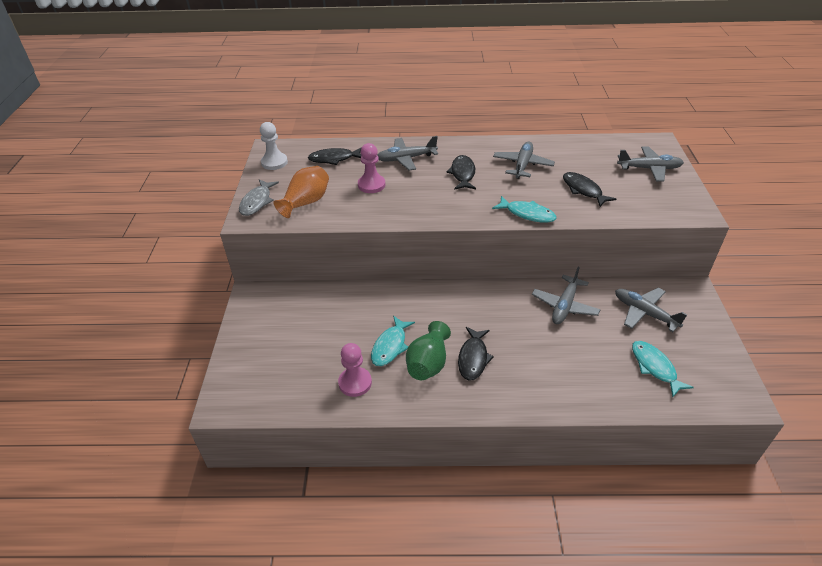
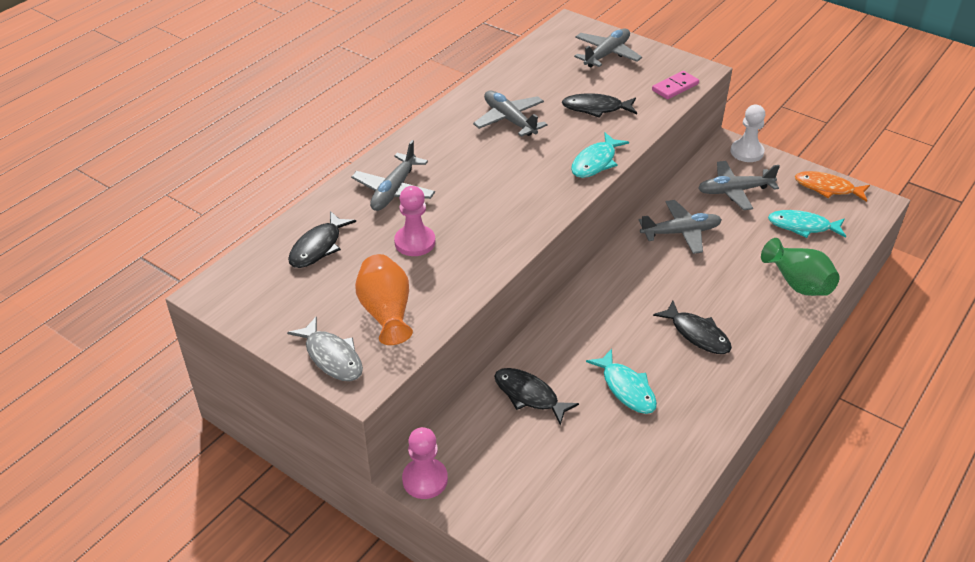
camera: 55 degrees left, 0 degrees up
white pawn [260,122,288,170] -> white pawn moved to [731,105,765,162]
pink pawn [338,343,372,397] -> pink pawn moved to [402,427,448,499]
green vase [406,321,451,380] -> green vase moved to [761,238,840,296]
black fish [446,155,476,190] -> black fish moved to [494,368,579,425]
turquoise fish [492,196,557,223] -> turquoise fish turned 150 degrees clockwise [571,133,629,178]
grey plane [532,267,601,324] -> grey plane turned 75 degrees counterclockwise [639,200,722,254]
none -> pink domino [652,71,699,99]
none -> orange fish [795,171,870,202]

